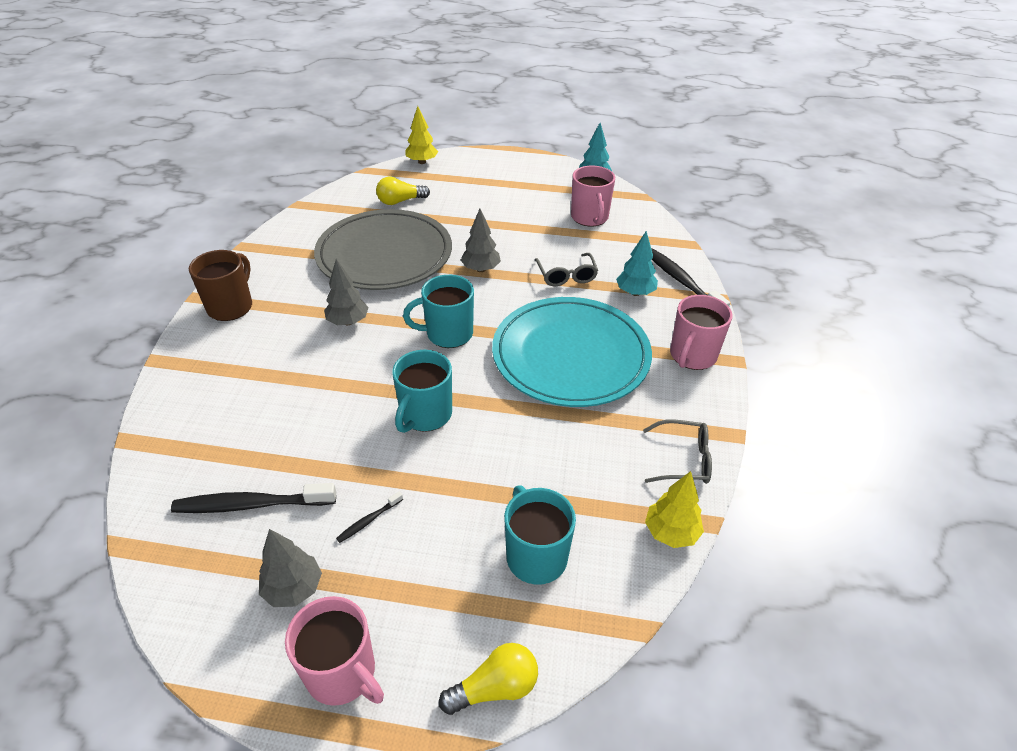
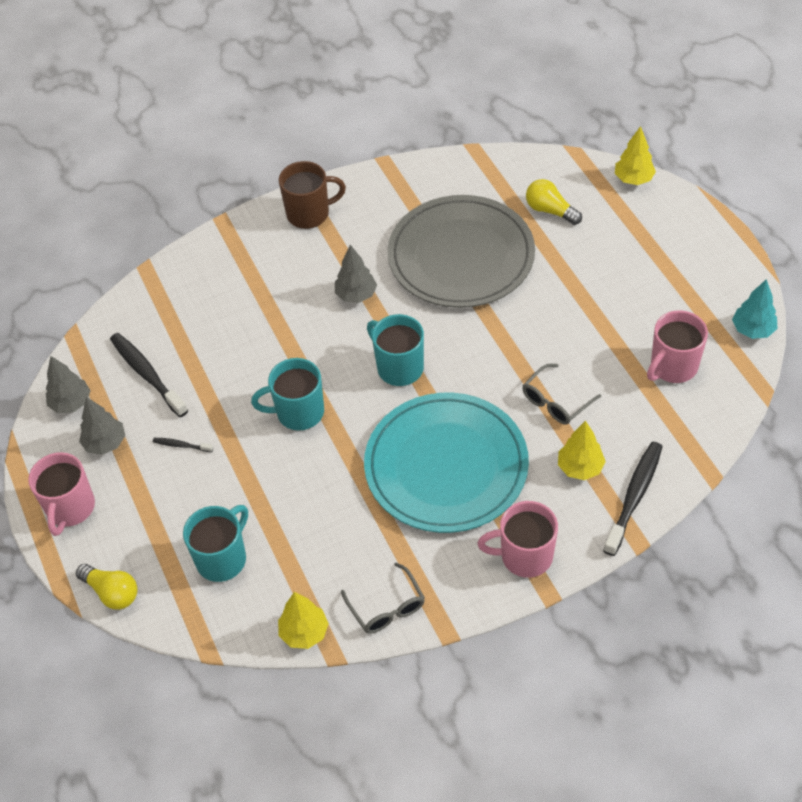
camera: 60 degrees right, 10 degrees up
grey tree [461,209,501,272] -> grey tree moved to [46,356,91,413]
turquoise tree [616,231,658,296] -> yellow tree [558,421,606,480]

